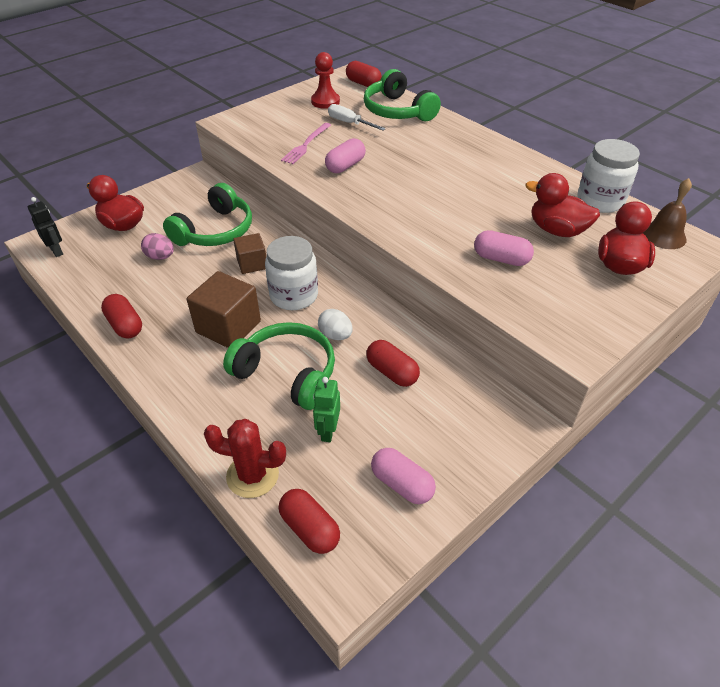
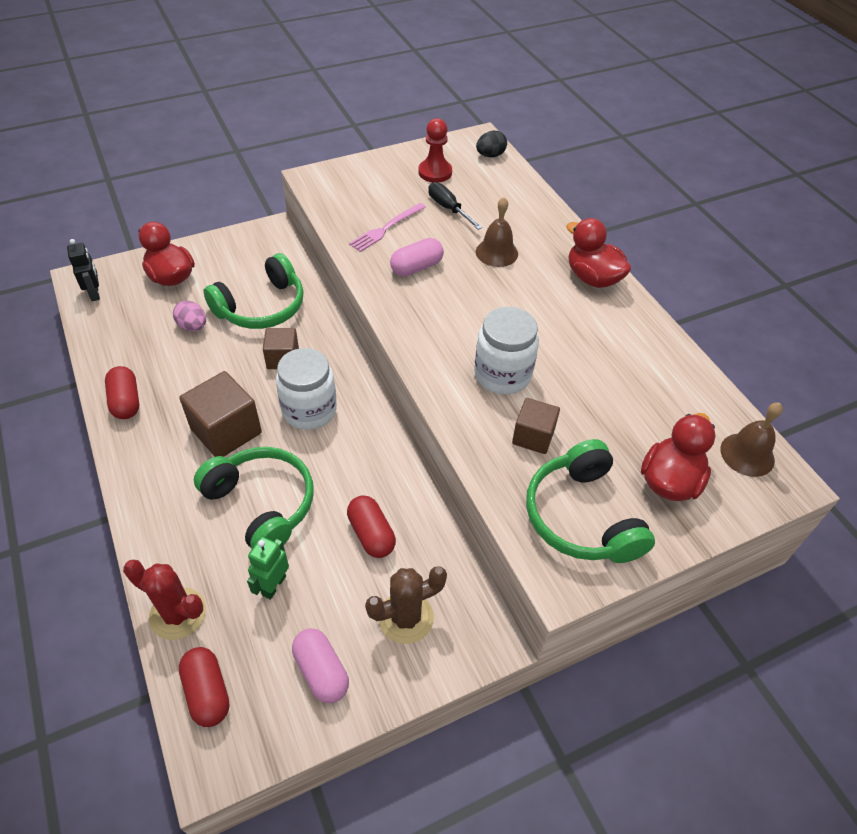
camera: 15 degrees right, 5 degrees up
white egg [318,309,353,340] -> none
white screwdriver [328,104,386,131] -> black screwdriver [428,182,482,230]
red capsule [346,61,382,87] -> black egg [476,131,507,157]
green headphones [364,69,441,121] -> green headphones moved to [526,439,655,563]
pink capsule [474,230,534,266] -> brown cube [512,398,560,454]
red duck [525,173,600,237] -> red duck moved to [566,218,631,288]
white jar [578,139,640,213] -> white jar moved to [474,307,539,395]
none -> brown cactus [365,566,447,644]
none -> brown bell [476,197,518,267]

